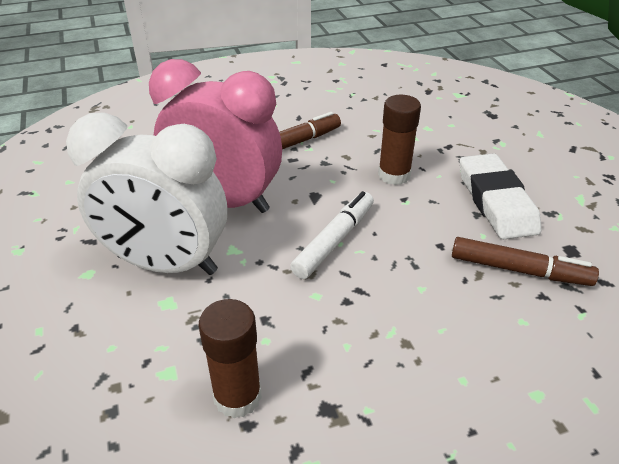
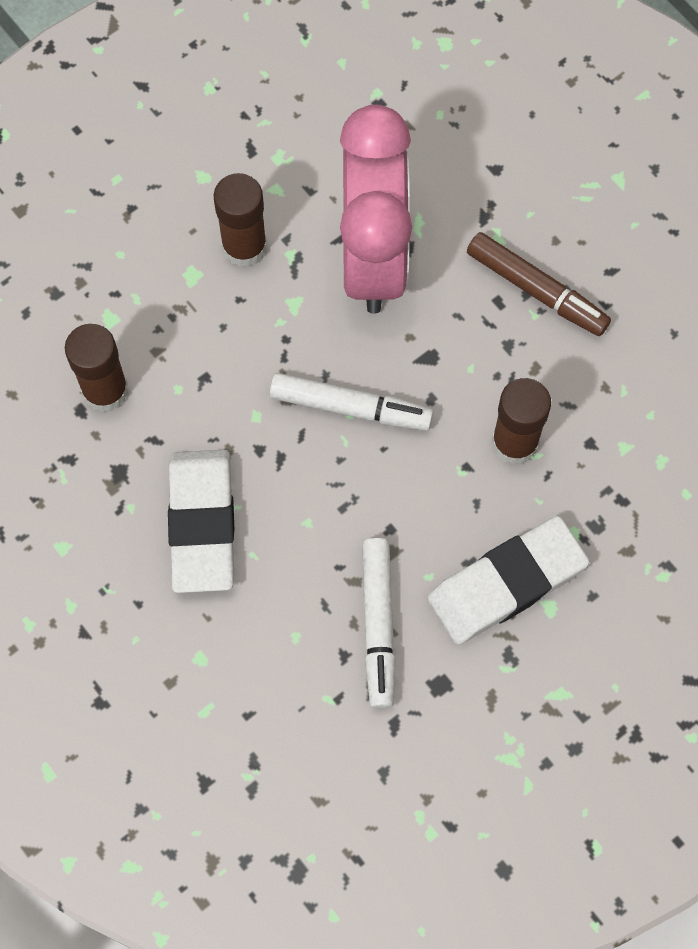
camera: 70 degrees right, 30 degrees up
white clock [66,112,227,275] -> brown glue stick [214,173,267,267]
brown marker [452,237,599,286] -> white marker [362,538,396,709]
none -> white eraser [168,450,234,593]

